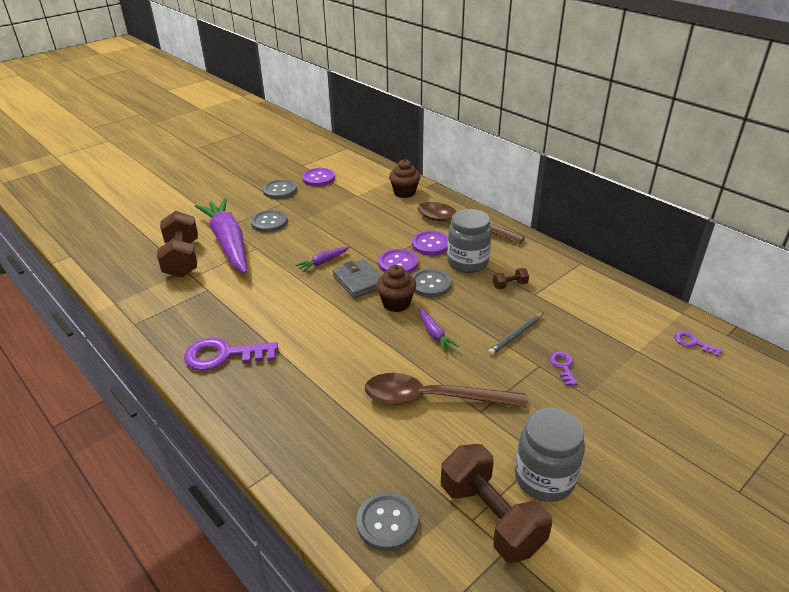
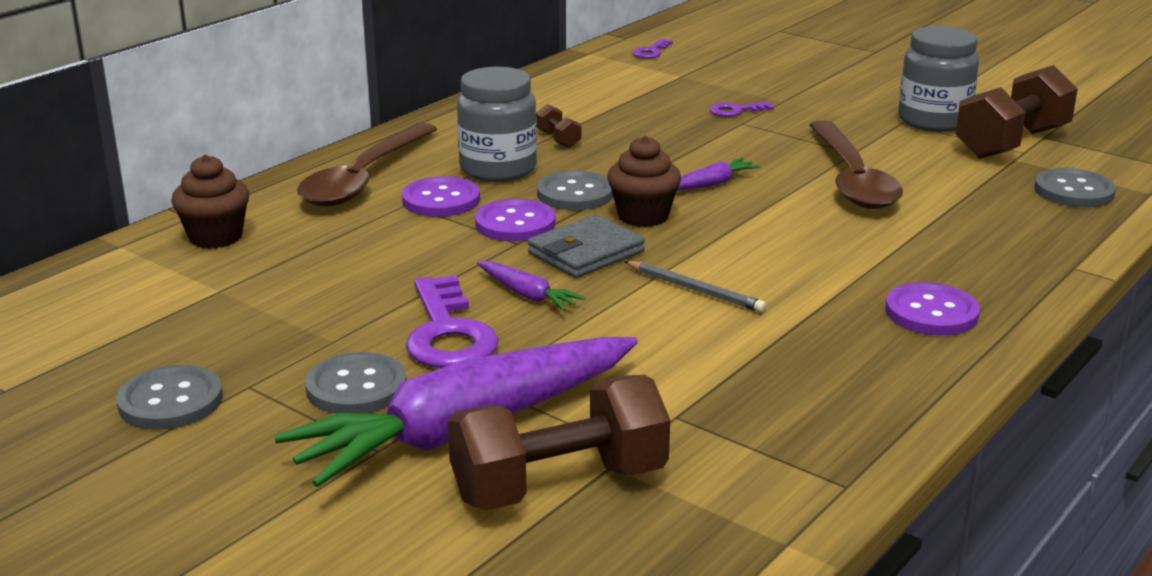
camera: 100 degrees left, 10 degrees down
purple key [184,338,278,371] -> purple key moved to [406,275,499,368]
purple button [302,168,335,187] -> purple button moved to [886,282,980,336]
grey pencil [488,313,544,355] -> grey pencil moved to [624,261,766,313]

